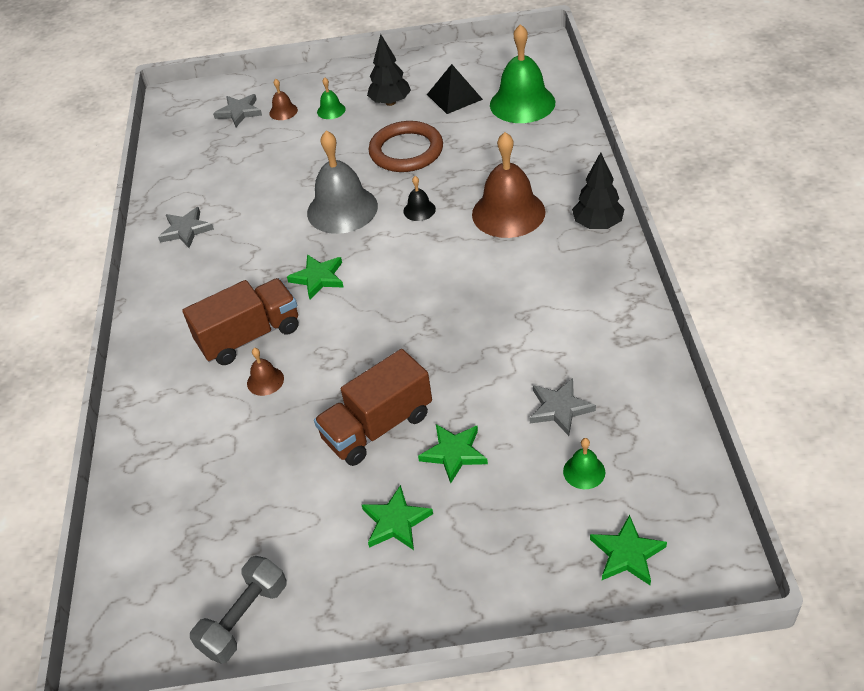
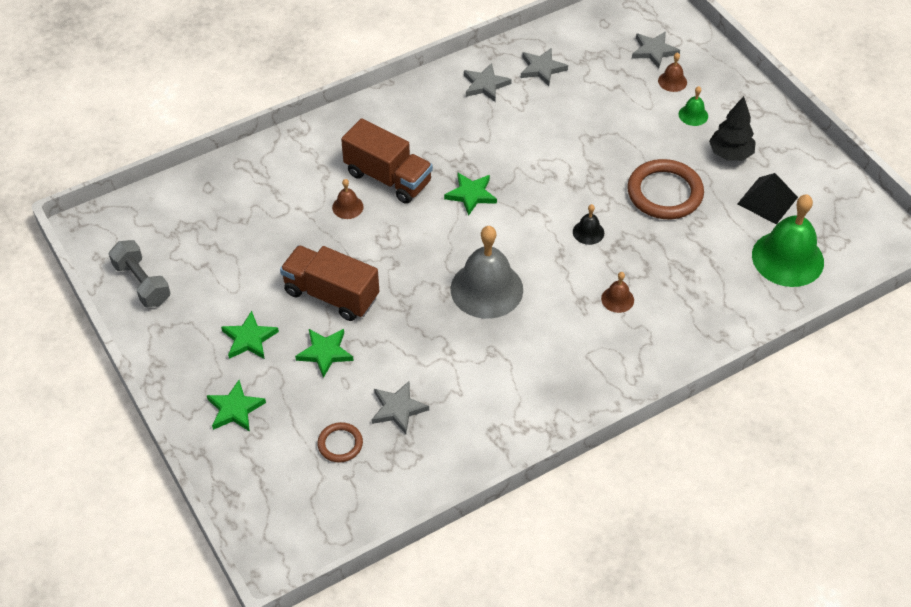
camera: 60 degrees right, 5 degrees up
grey dumbbell [190,556,286,664] -> grey dumbbell turned 45 degrees clockwise [109,240,170,307]
grey bell [307,131,378,234] -> grey bell moved to [451,226,523,319]
brown bell [472,132,545,238] -> brown bell [601,272,634,313], size x0.45
green bell [563,438,605,489] -> brown ring [317,422,363,463]
black tree [572,152,624,229] -> none
green star [590,515,667,585] -> green star moved to [207,380,266,432]
none -> grey star [521,48,568,86]

